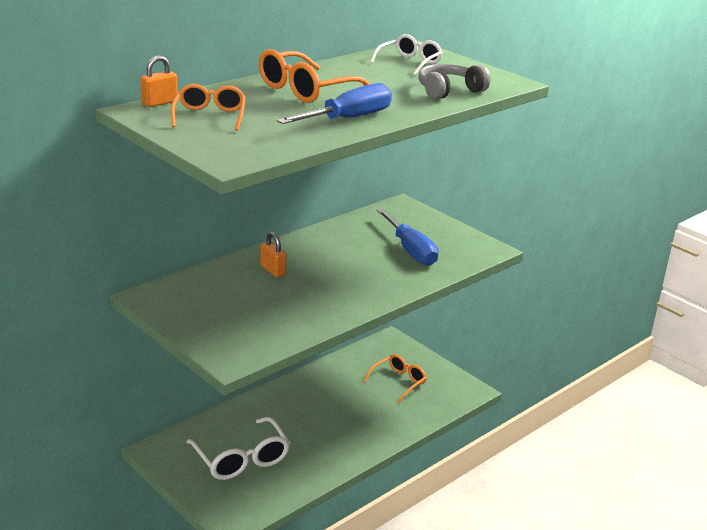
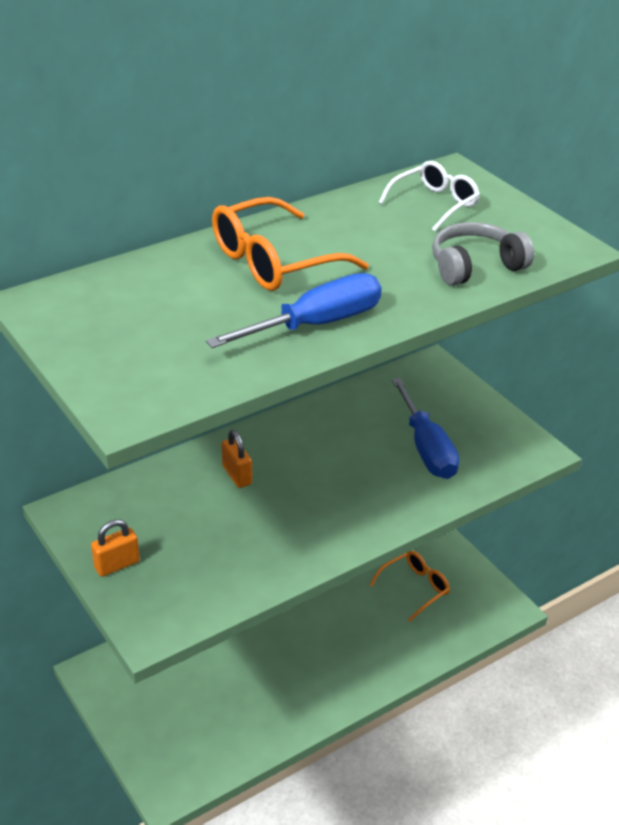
camera: 10 degrees right, 10 degrees up
orange padlock [140,55,178,107] -> orange padlock moved to [91,519,140,577]
orange glasses [171,84,246,131] -> none
white glasses [186,417,290,480] -> none

